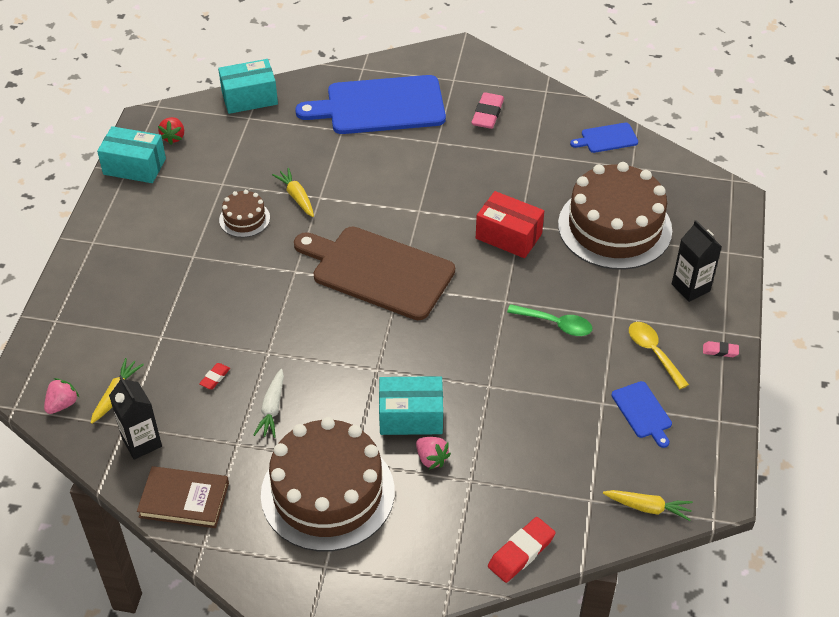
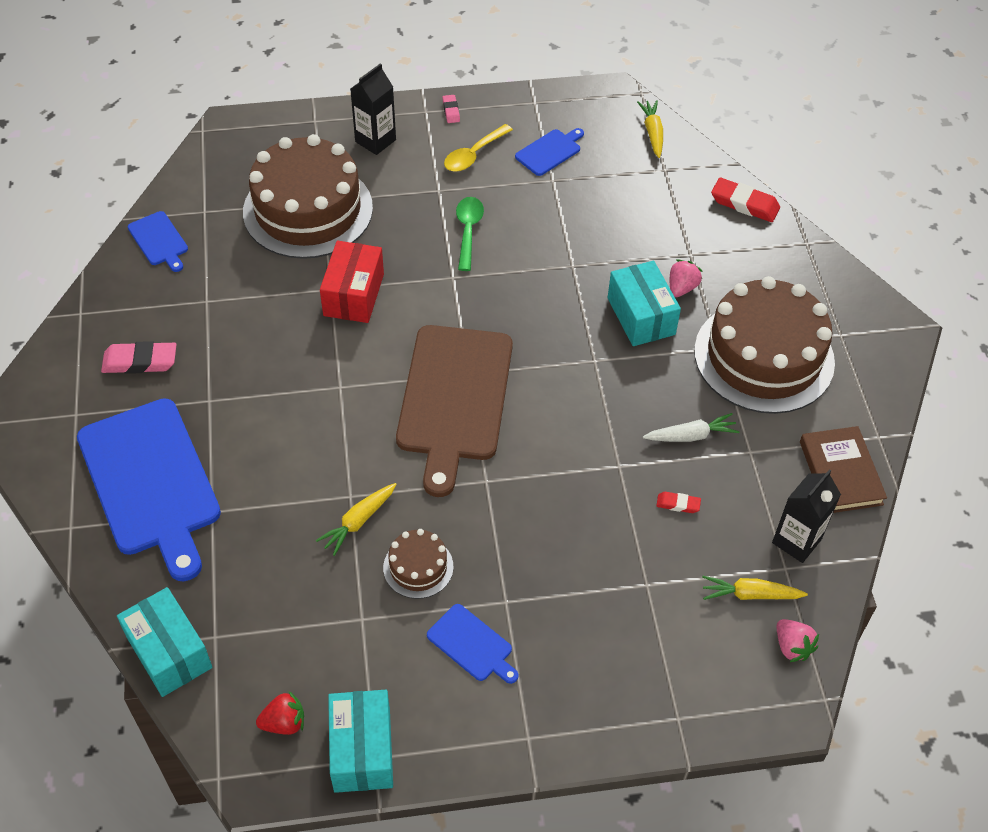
camera: 110 degrees left, 5 degrees up
pink strawberry [44,378,80,414] -> pink strawberry turned 135 degrees counterclockwise [776,619,819,662]
none -> blue cutting board [427,604,519,684]

